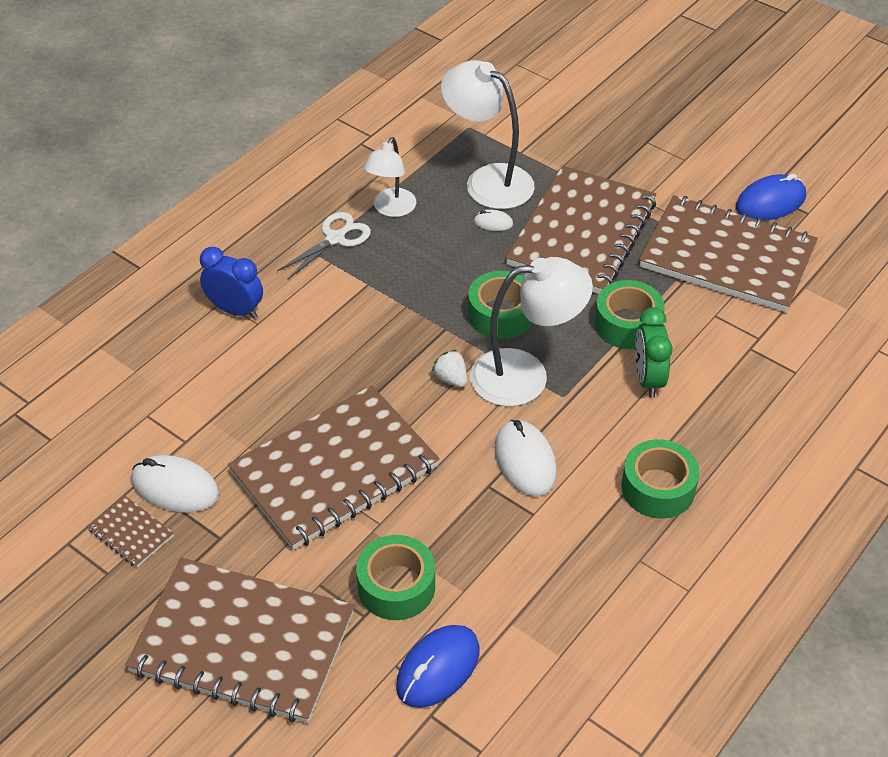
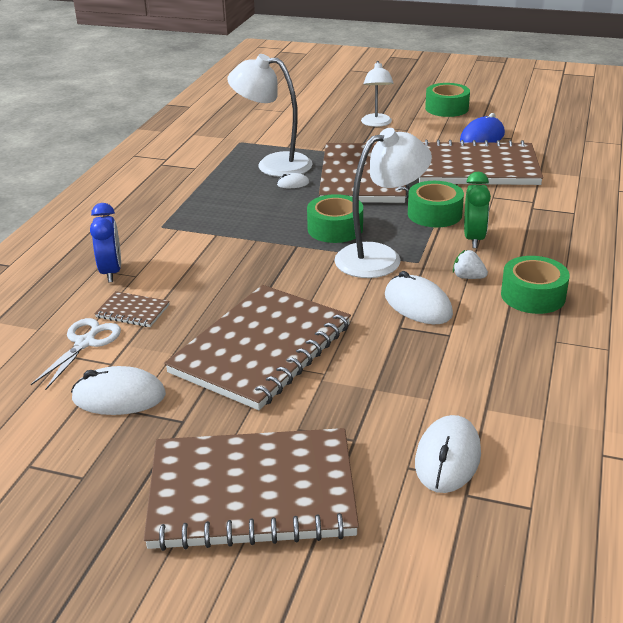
camera: 20 degrees left, 15 degrees down
brown notebook [87,495,174,567] -> brown notebook moved to [94,291,170,327]
blue clock [200,247,263,319] -> blue clock turned 75 degrees clockwise [90,203,121,282]
white scissors [277,212,371,279] -> white scissors moved to [31,318,121,390]
green tape [356,535,435,620] -> green tape moved to [425,83,470,117]
white lamp [363,137,416,217] -> white lamp moved to [361,61,394,127]
blue mouse [396,625,480,708] -> white mouse [415,415,481,493]
white strawberry [431,350,467,387] -> white strawberry moved to [453,250,488,279]
green clock [635,307,673,398] -> green clock turned 150 degrees counterclockwise [464,172,491,248]

